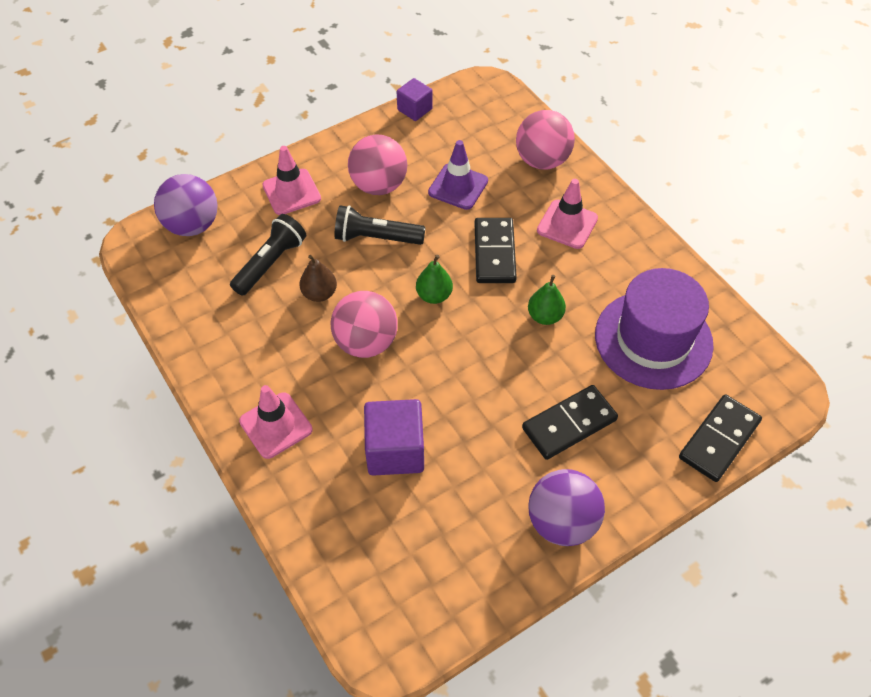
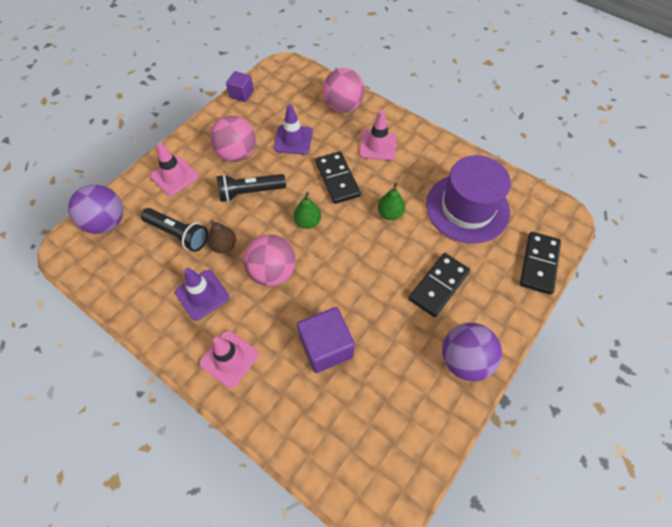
camera: 20 degrees left, 5 degrees up
black flashlight [230,214,306,296] -> black flashlight turned 105 degrees clockwise [141,208,208,252]
none -> purple traffic cone [175,268,230,321]

